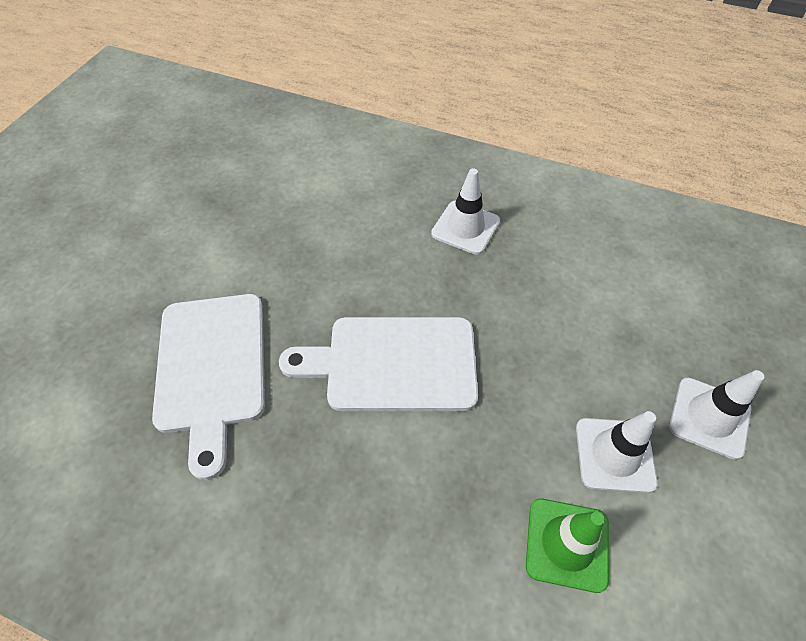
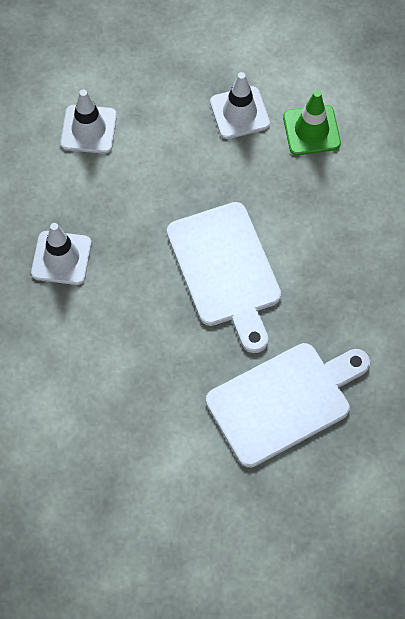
camera: 110 degrees left, 10 degrees up
white traffic cone [670,370,764,460] -> white traffic cone moved to [61,89,117,154]

